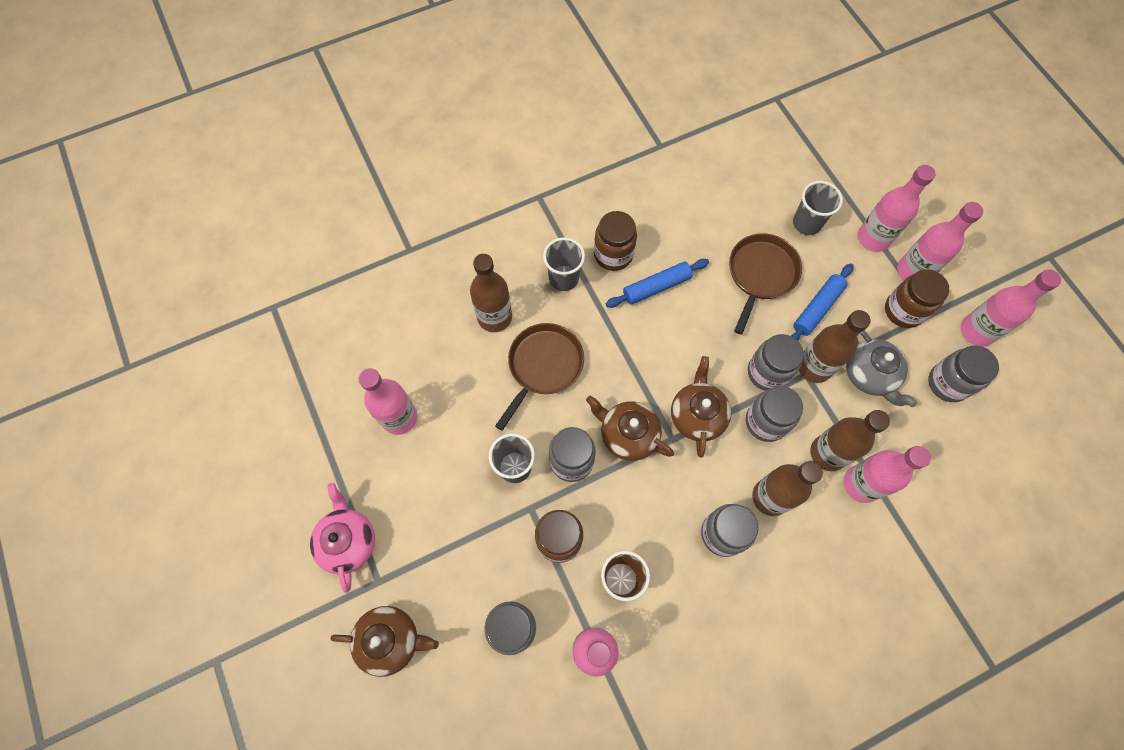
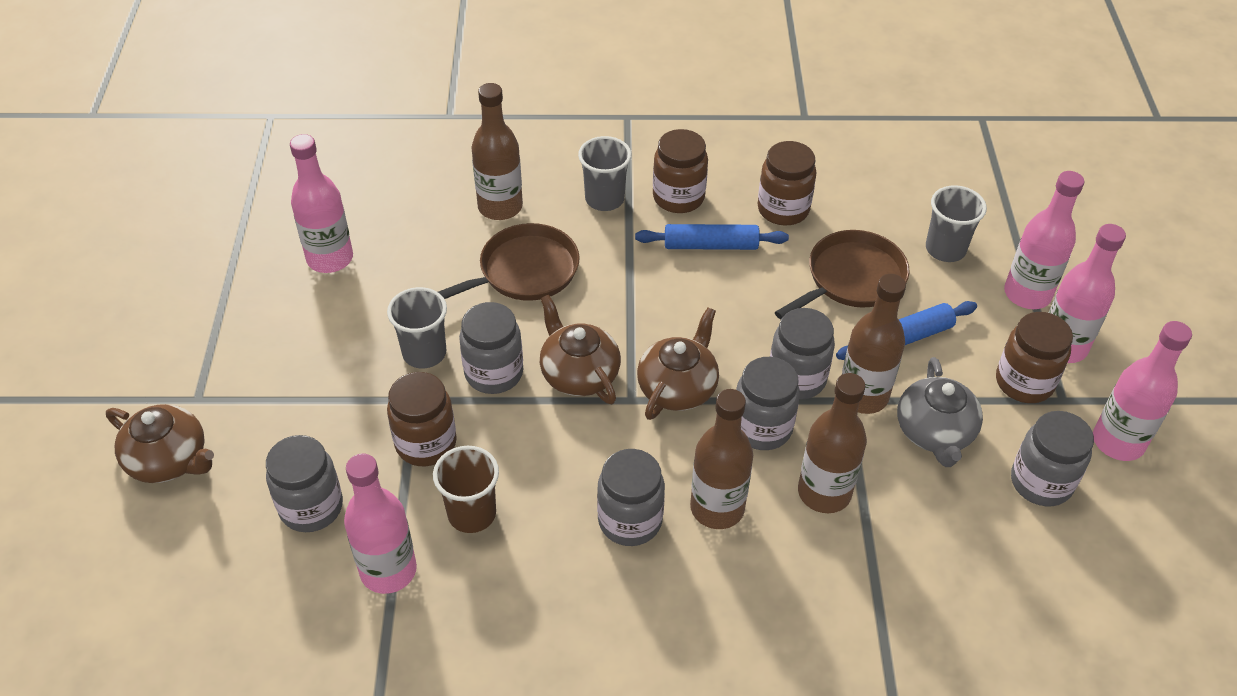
camera: 25 degrees right, 20 degrees down
pink teapot [310,483,375,593] -> none
pink bottle [844,446,931,503] -> none
none -> brown jar [757,141,817,225]

